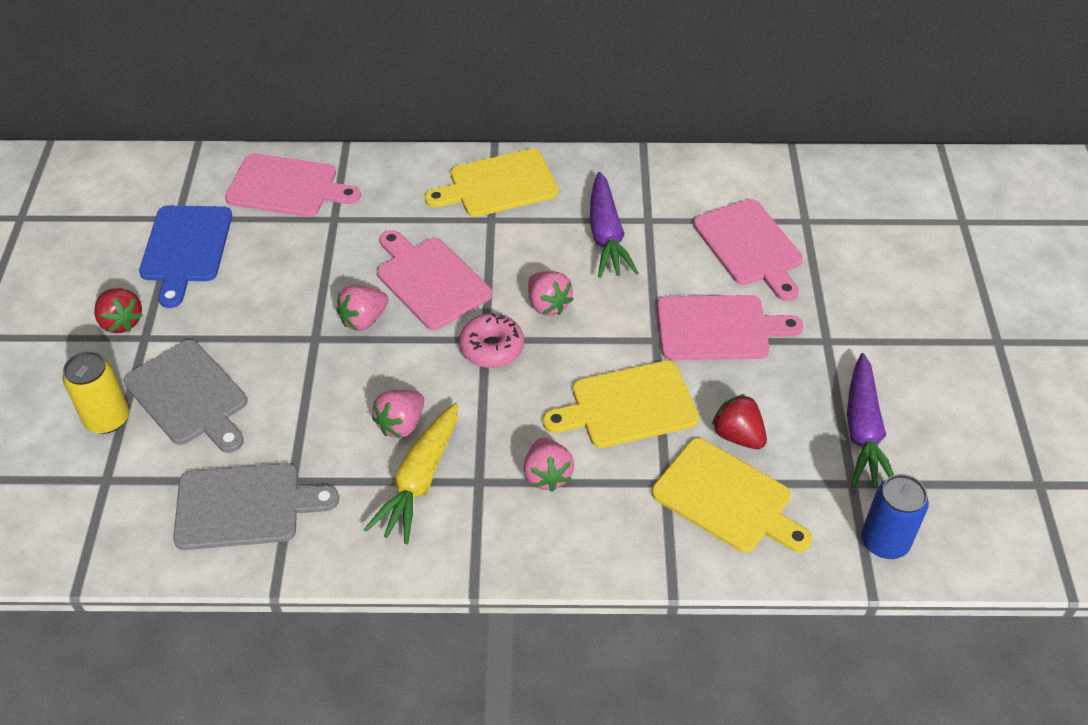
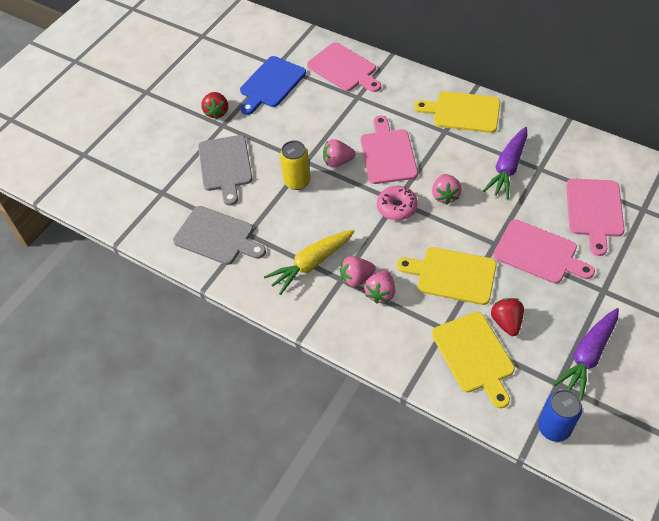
camera: 35 degrees right, 5 degrees up
yellow can [63,351,129,434] -> yellow can moved to [280,140,311,190]
pink strawberry [372,390,424,438] -> pink strawberry moved to [340,256,376,288]

